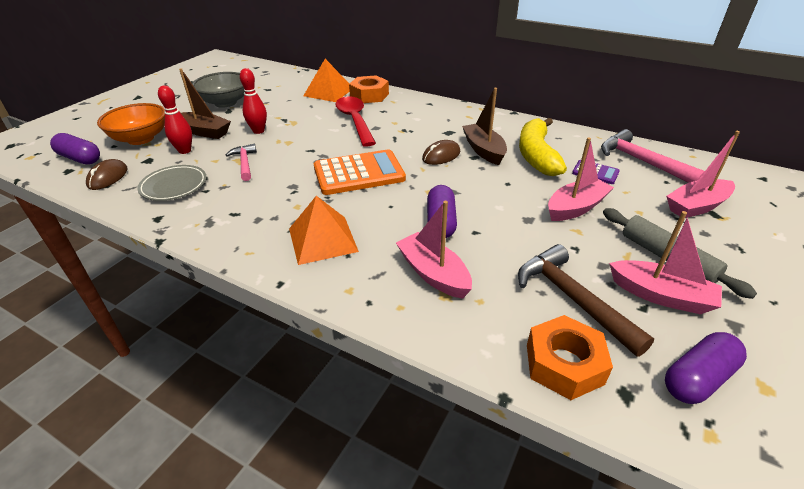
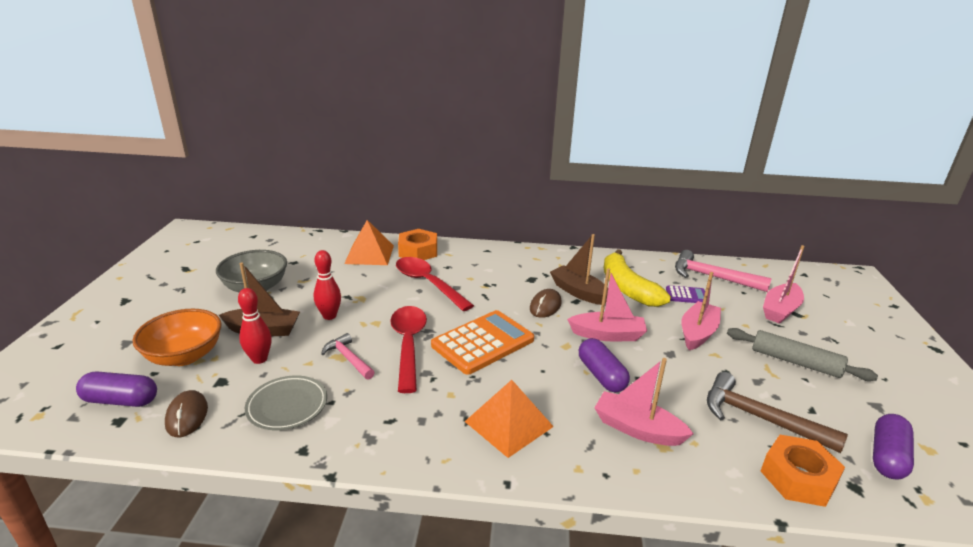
camera: 25 degrees left, 10 degrees down
pink boat [609,211,722,314] -> pink boat moved to [567,268,647,341]
none -> red spoon [390,306,427,393]

